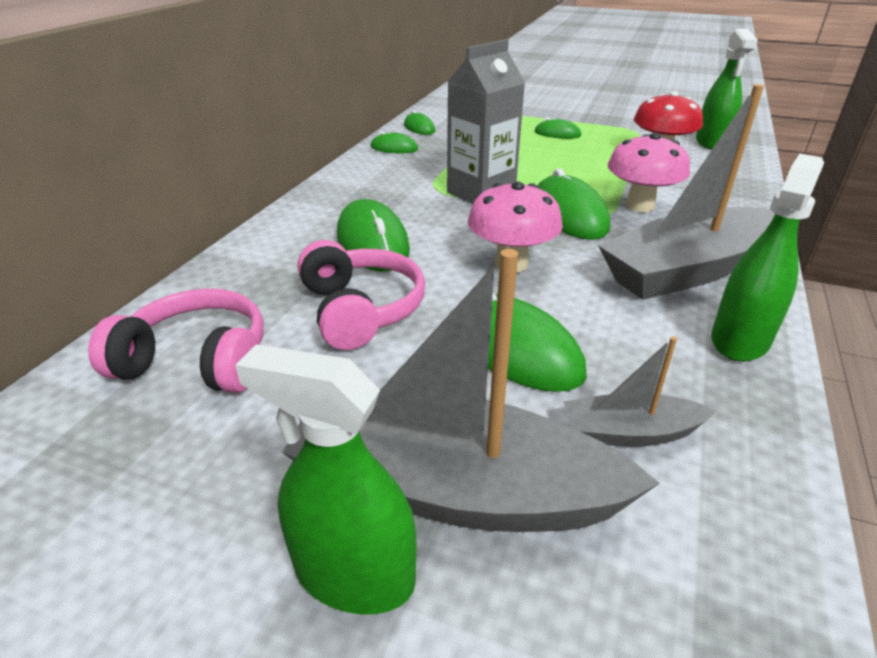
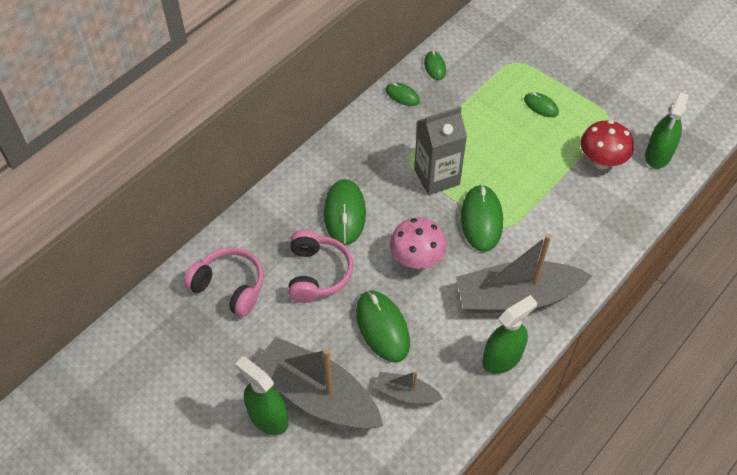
camera: 20 degrees right, 20 degrees up
pink mushroom [608,133,690,212] -> none

